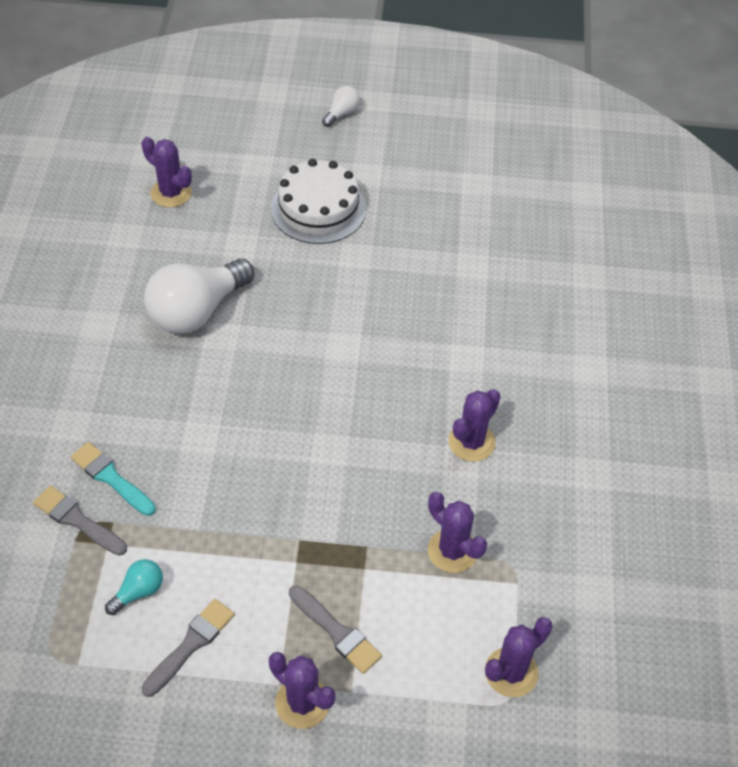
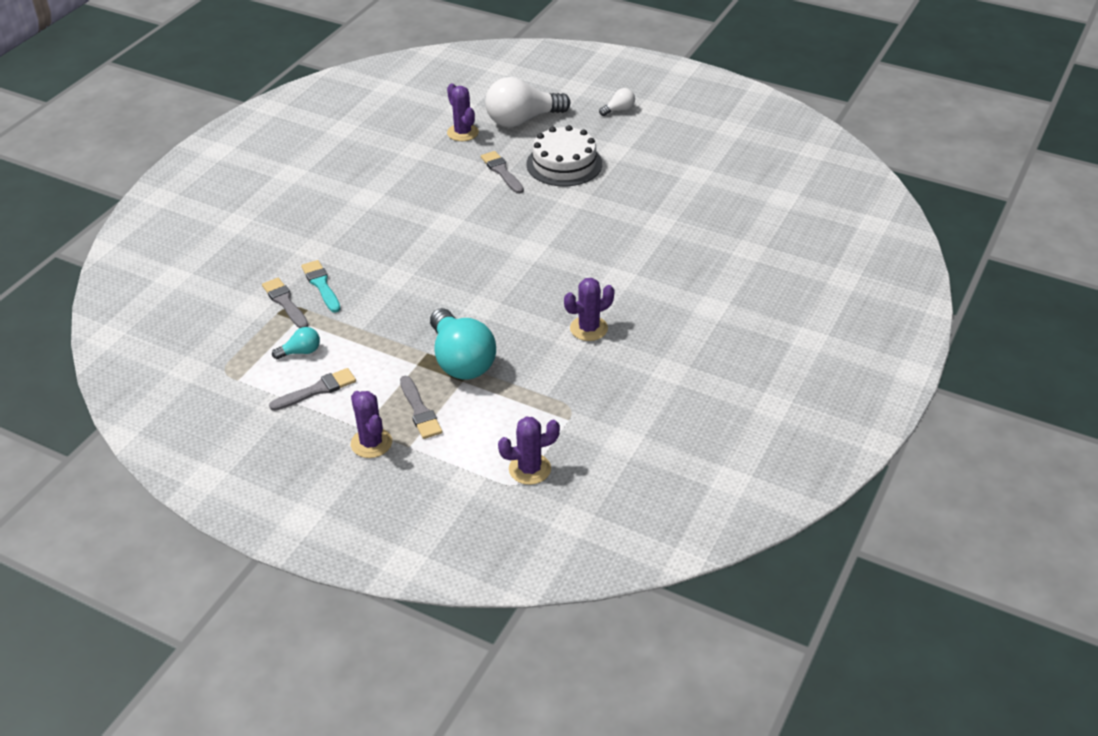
camera: 25 degrees right, 10 degrees down
white light bulb [144,259,254,334] -> white light bulb moved to [485,77,570,127]
purple cactus [428,492,487,573] -> none
none -> turquoise light bulb [430,308,496,380]
none -> grey brush [481,151,524,194]

